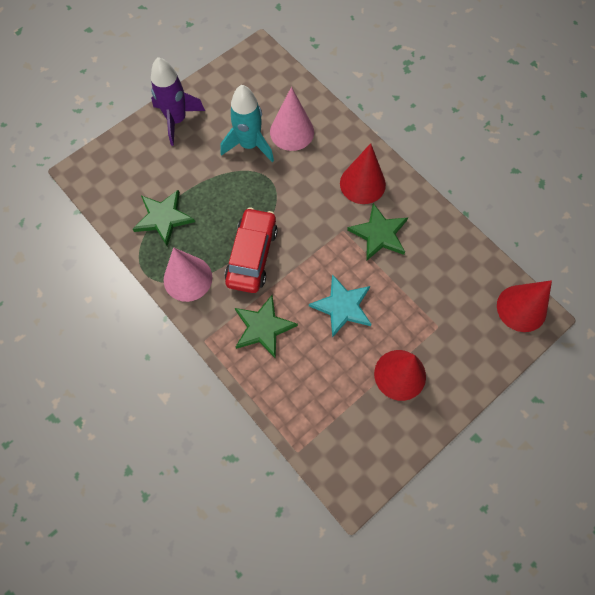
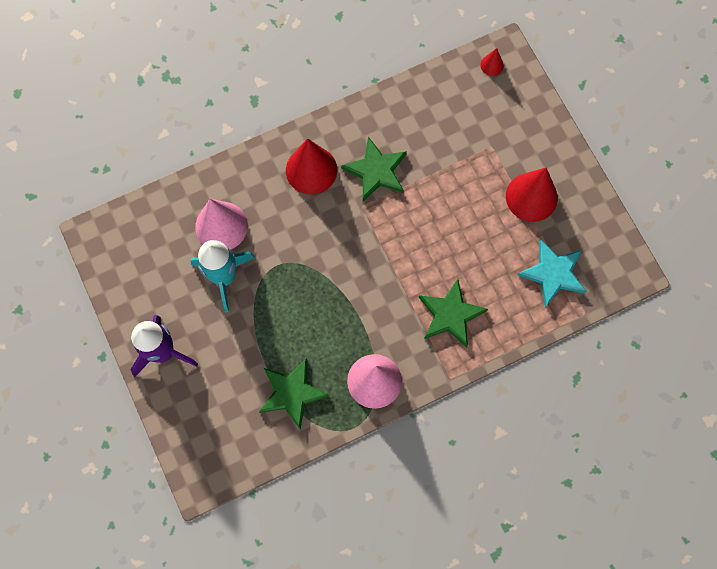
camera: 75 degrees left, 5 degrees up
red car [225,207,278,293] -> none
turquoise star [309,274,371,338] -> turquoise star moved to [518,239,587,308]
red cone [497,280,552,332] -> red cone [480,48,504,76], size x0.46

